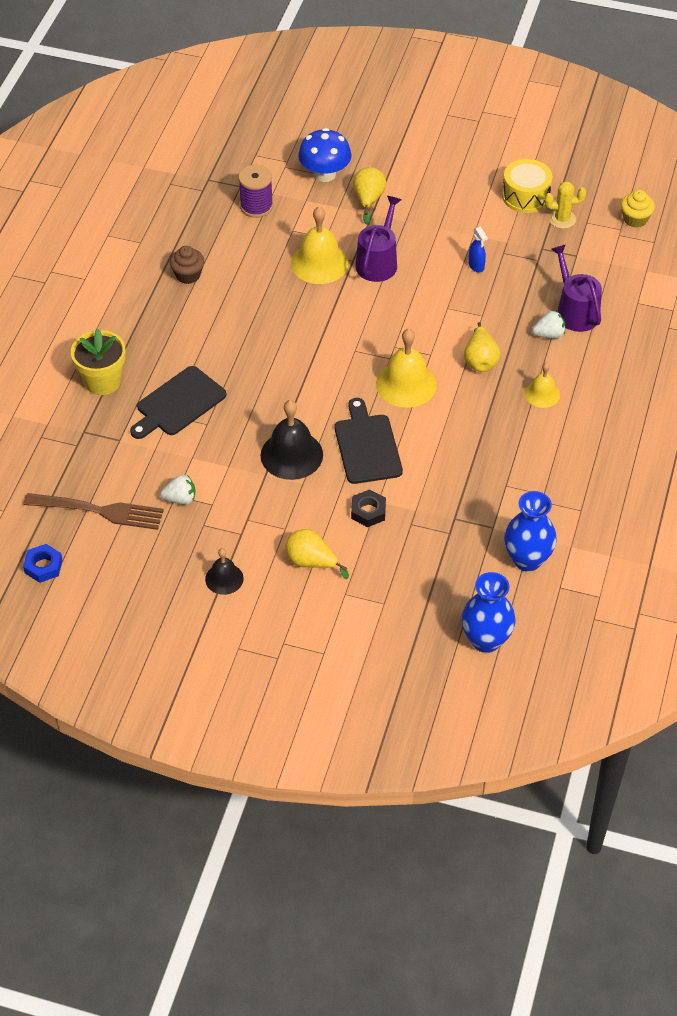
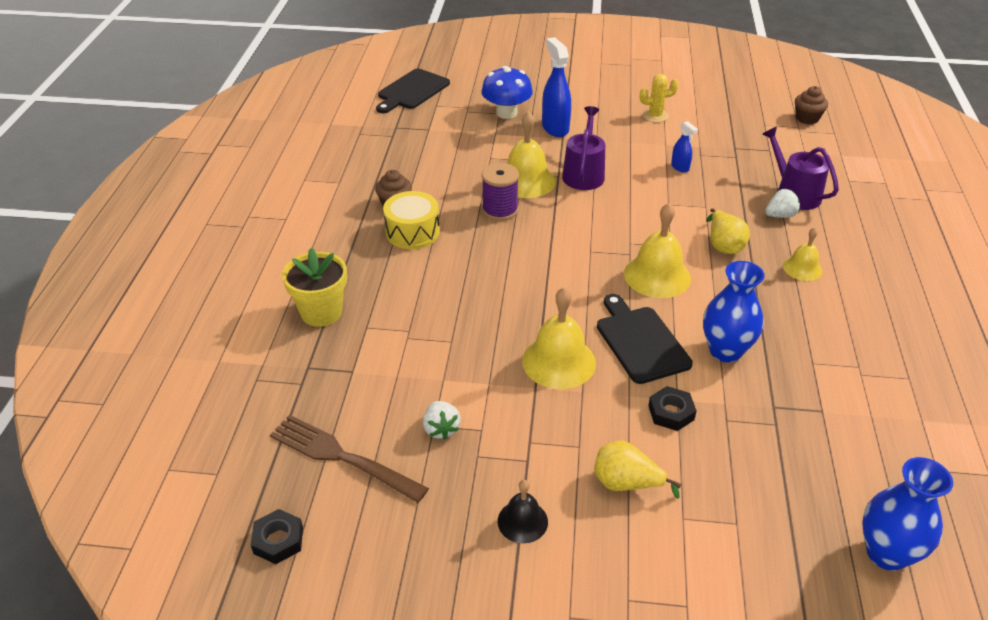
camera: 10 degrees left, 10 degrees down
blue nut [23,544,62,583] -> black nut [251,509,303,564]
brown fork [24,493,164,530] -> brown fork turned 150 degrees counterclockwise [270,415,429,503]
black cutting board [130,366,226,439] -> black cutting board moved to [376,69,450,113]
white strawberry [160,475,196,505] -> white strawberry turned 90 degrees clockwise [423,401,461,440]
purple spool [238,165,273,218] -> purple spool moved to [482,163,519,221]
black bell [260,400,323,480] -> yellow bell [522,287,596,389]
yellow pear [353,167,386,225] -> blue spray bottle [542,37,571,137]
yellow drum [502,159,552,213] -> yellow drum moved to [383,191,440,249]
blue vase [504,491,557,572] -> blue vase moved to [703,261,765,363]
yellow cactus [545,181,586,229] -> yellow cactus moved to [640,74,679,122]
yellow cupcake [621,190,655,228] -> brown cupcake [795,86,828,124]

